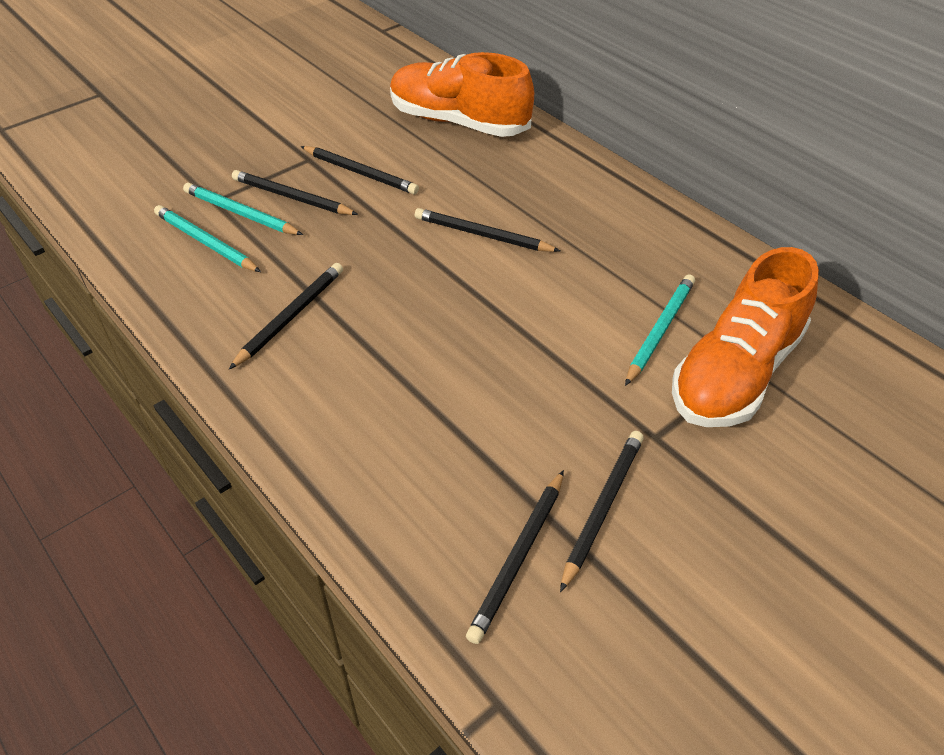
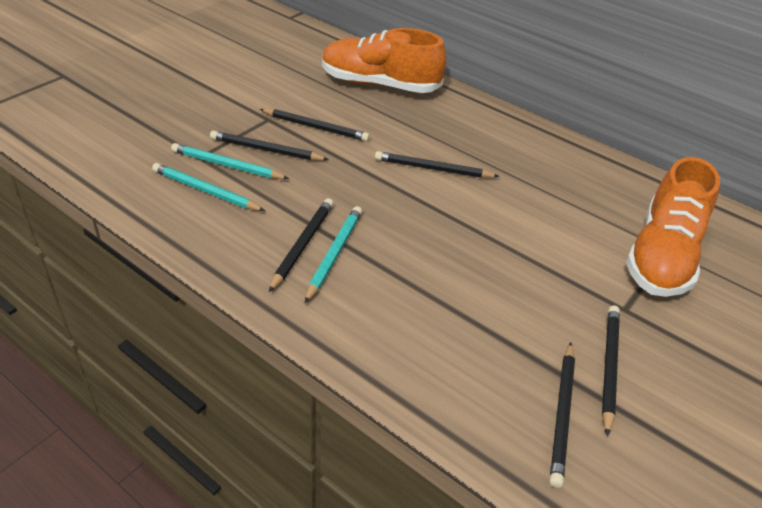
camera: 15 degrees left, 5 degrees down
turquoise pencil [625,274,695,386] -> turquoise pencil moved to [305,206,362,303]

